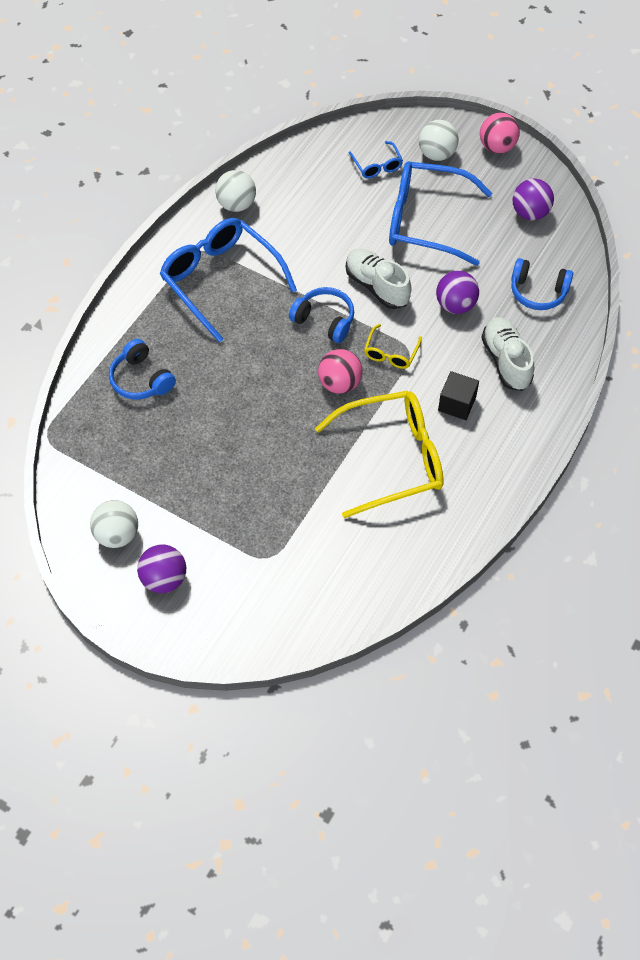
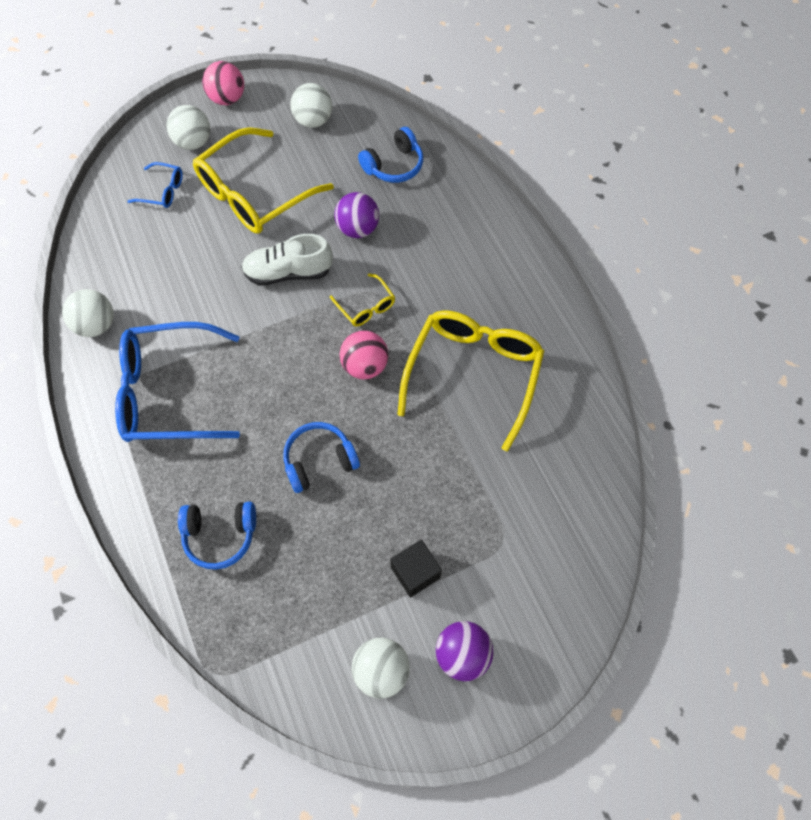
camera: 55 degrees left, 5 degrees up
blue headphones [289,287,354,343] -> blue headphones moved to [283,422,360,493]
blue glasses [389,161,492,266] -> yellow glasses [193,127,334,234]
black cube [438,371,479,420] -> black cube moved to [390,539,442,598]
white shoe [481,317,534,391] -> none
purple ball [513,178,554,221] -> white ball [290,83,332,128]

